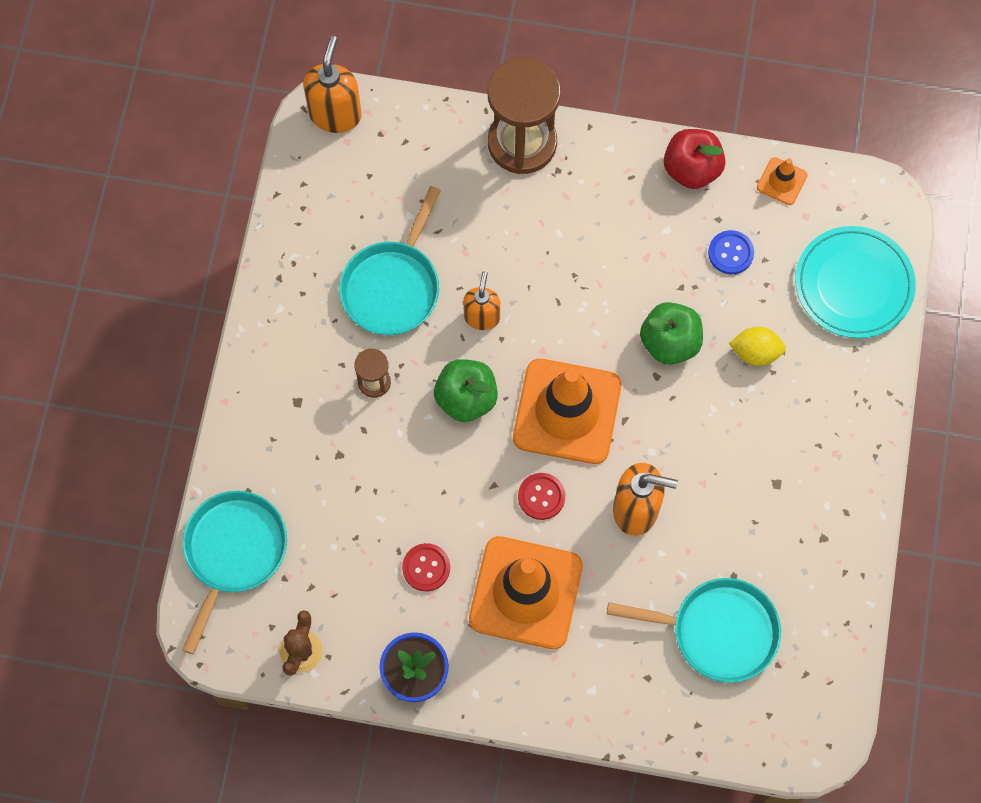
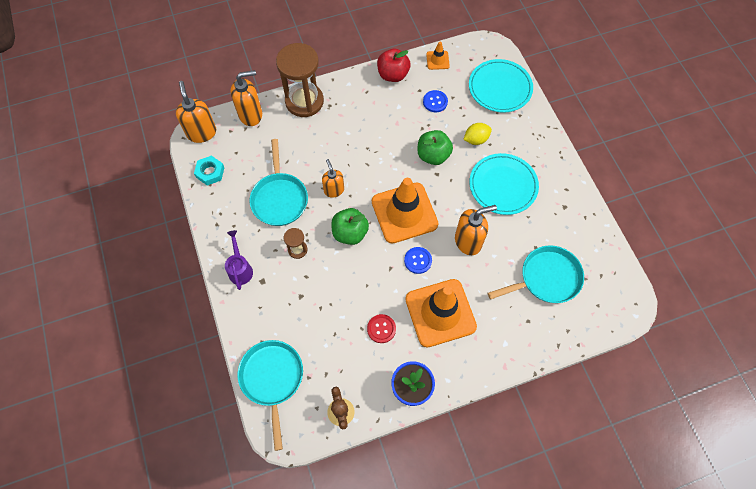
camera: 30 degrees left, 5 degrees down
red button [518,473,565,520] -> blue button [404,247,432,274]
none -> turquoise nut [194,155,224,186]
none -> purple watering can [225,230,253,290]
none -> orange soap dispenser [231,70,262,126]
none -> turquoise plate [469,153,539,215]

